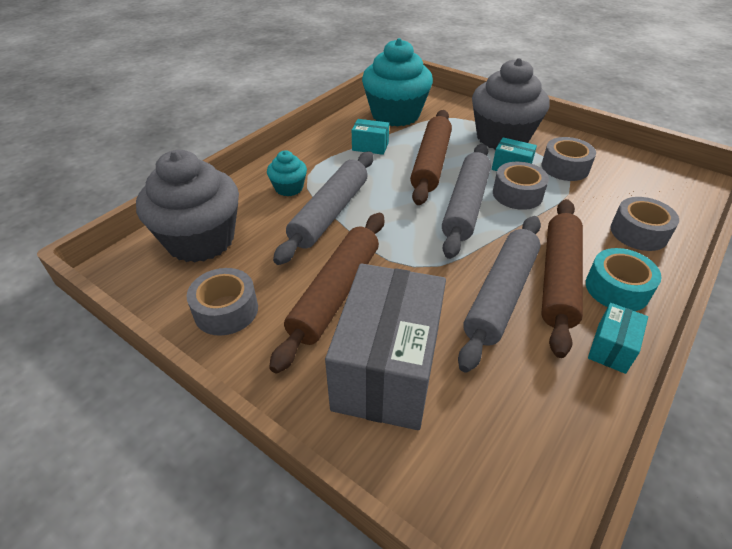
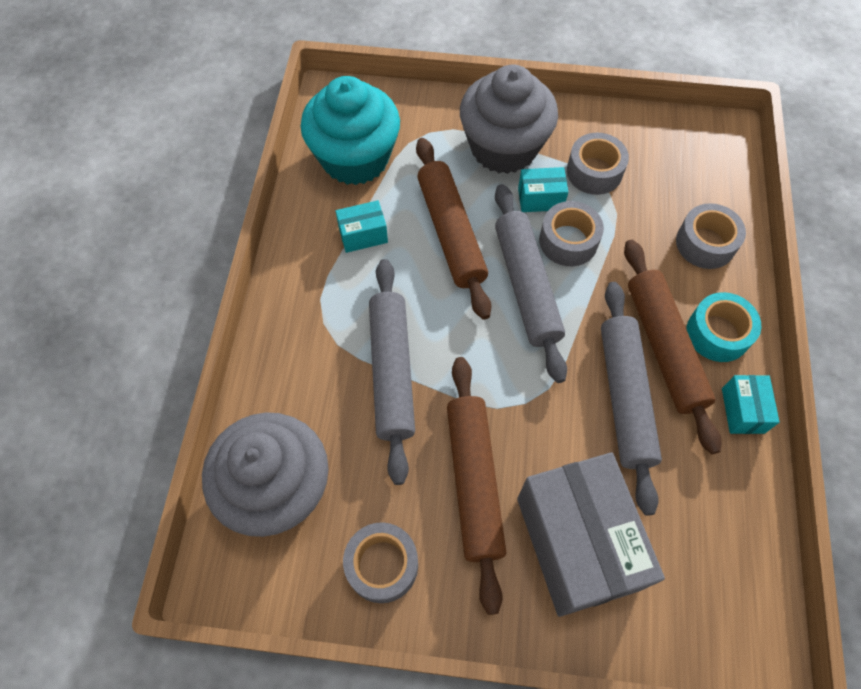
camera: 30 degrees left, 20 degrees up
turquoise cupcake [267,150,307,196] -> none

